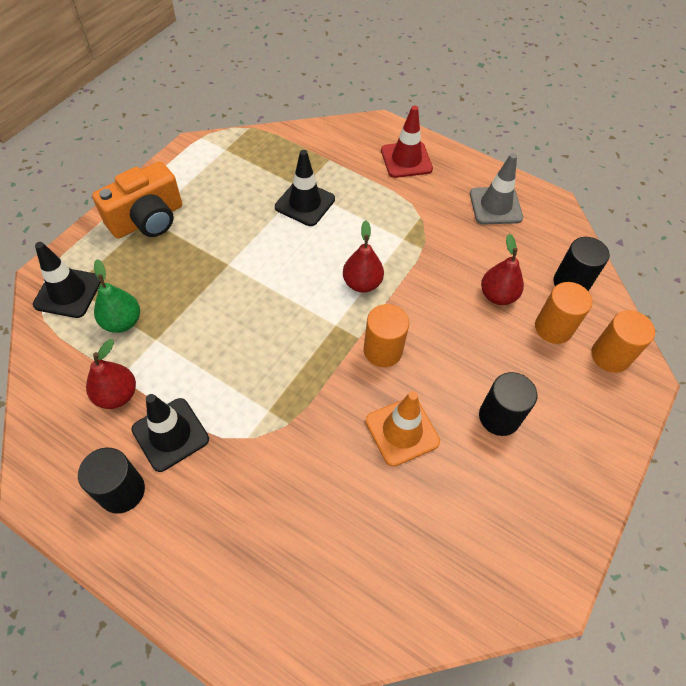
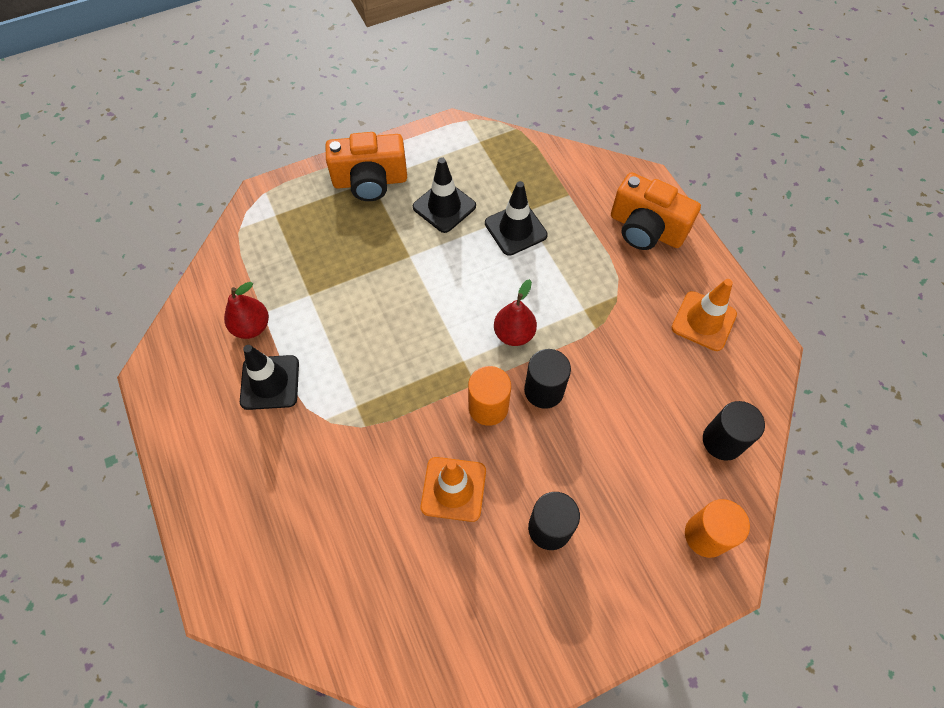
camera: 35 degrees right, 5 degrees up
black traffic cone [33,242,101,318] -> black traffic cone moved to [413,157,476,233]
black cylinder [78,448,145,514] -> black cylinder moved to [524,349,571,409]
green pear [94,259,140,333] -> none
red traffic cone [381,106,433,178] -> orange camera [611,172,701,250]
grey traffic cone [470,153,523,224] -> orange traffic cone [671,279,737,351]
red pear [481,234,524,305] -> none
orange cylinder [535,282,592,344] -> none

